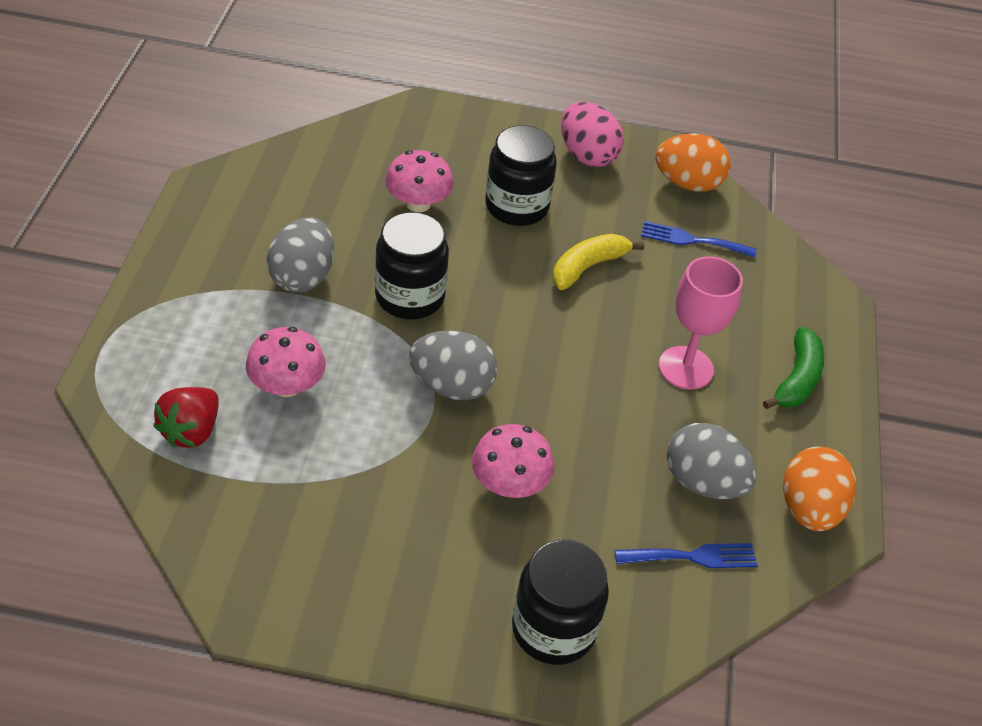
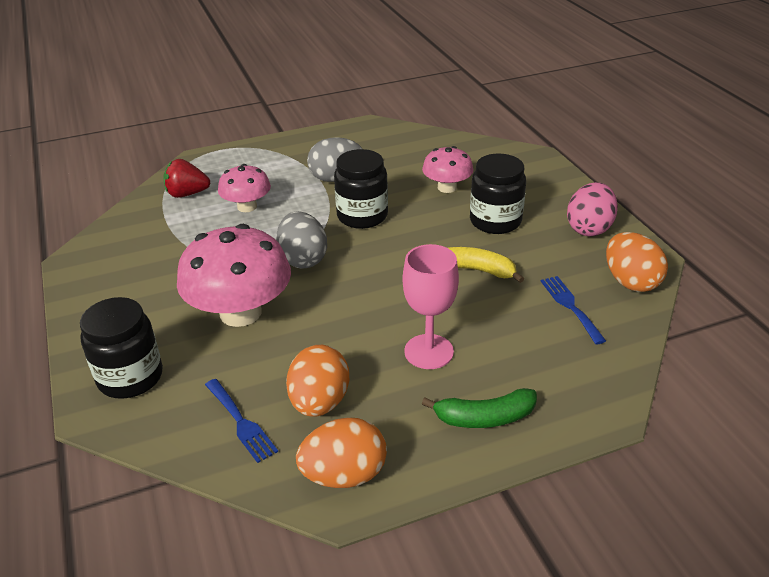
camera: 65 degrees right, 10 degrees down
pink mushroom [472,424,555,498] -> pink mushroom [177,224,291,327], size x1.77
grey egg [667,423,756,499] -> orange egg [286,345,350,417]

